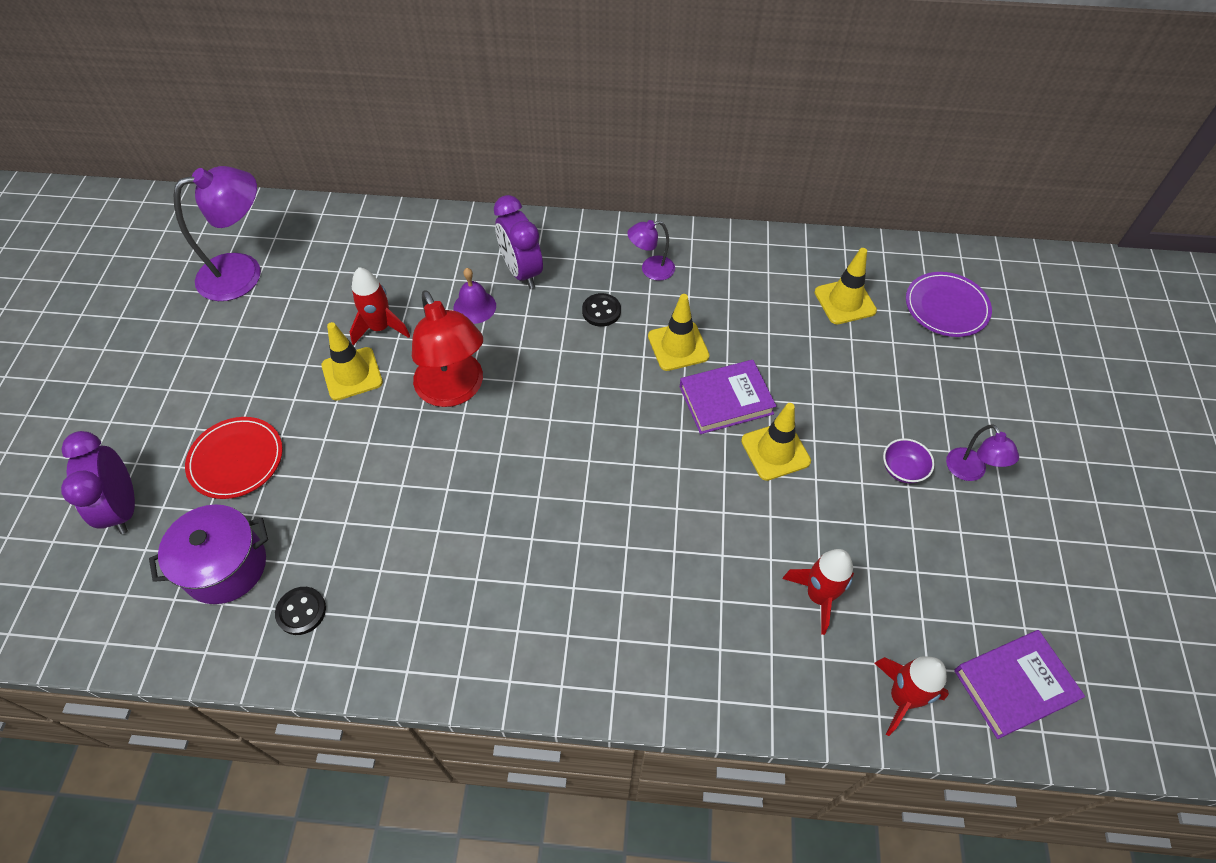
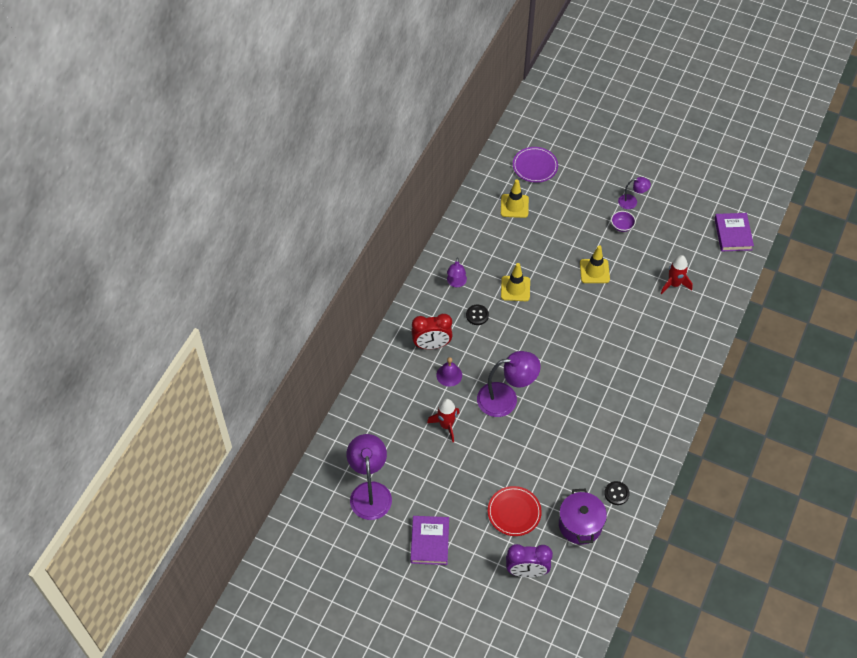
camera: 70 degrees left, 0 degrees up
yellow traffic cone [321,322,383,401] -> none
red lamp [412,290,483,407] -> purple lamp [477,351,541,417]
purple clock [494,195,543,289] -> red clock [411,314,453,349]
purple book [680,360,776,434] -> purple book moved to [410,516,449,565]
red rocket [875,656,949,736] -> none

